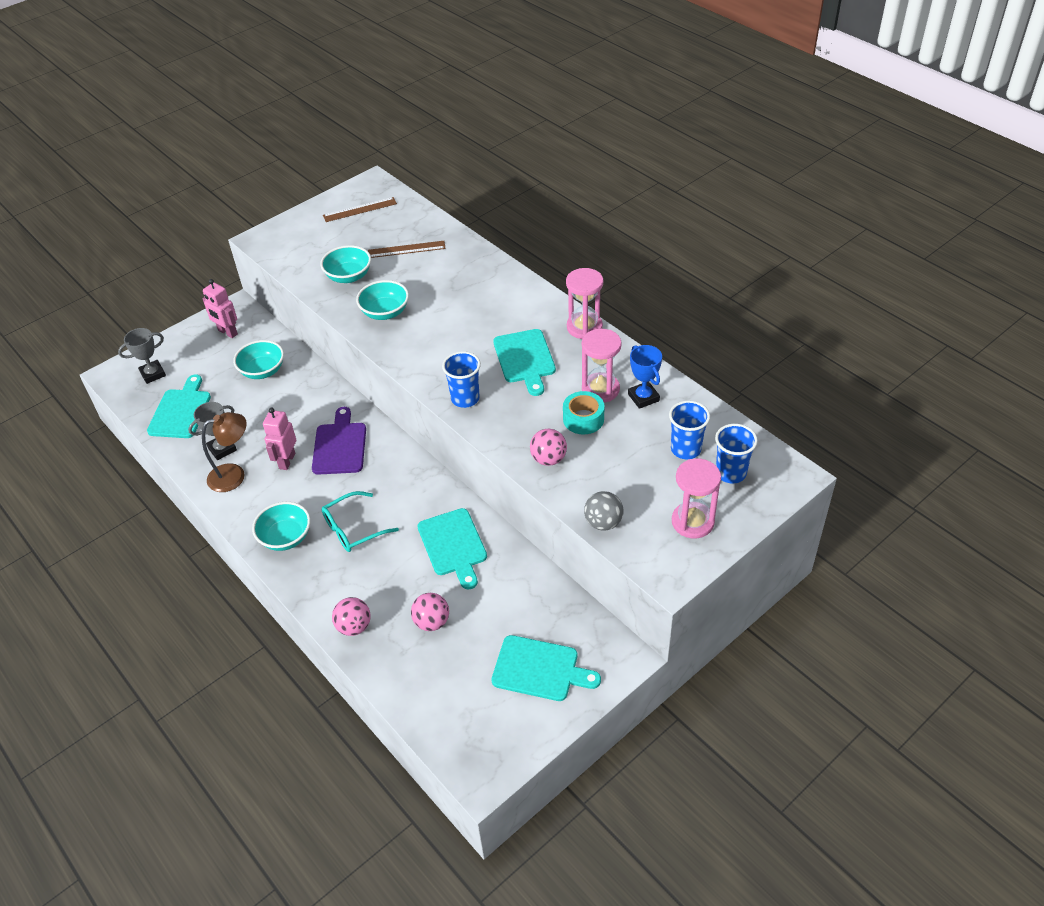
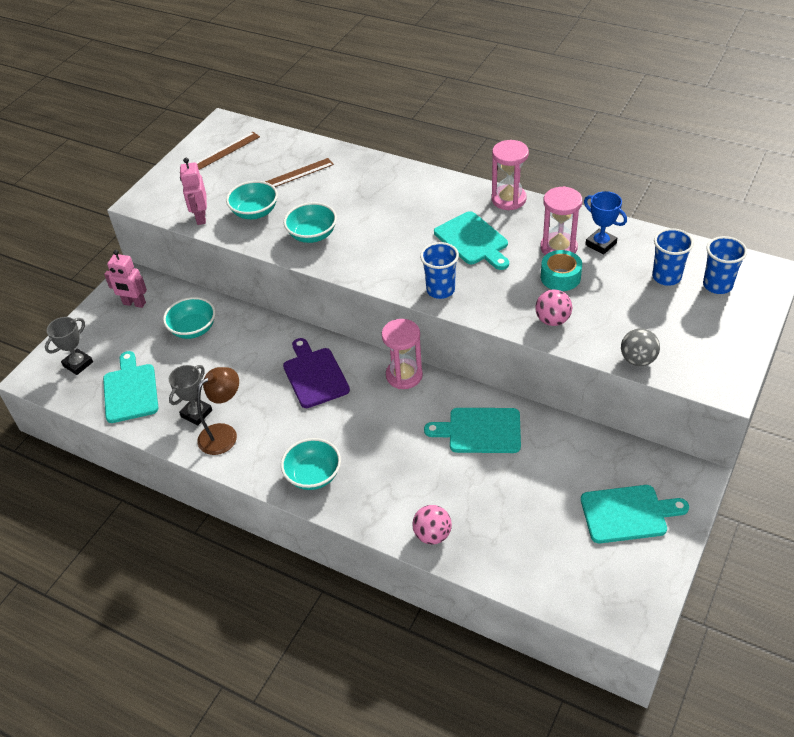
camera: 20 degrees left, 0 degrees up
pink robot [263,408,296,470] -> pink robot moved to [180,158,207,225]
turquoise glasses [322,491,399,552] -> none
pink ball [411,593,449,631] -> none
turquoise cutting board [417,508,487,590] -> turquoise cutting board turned 135 degrees clockwise [424,408,521,453]
pink hourglass [672,459,721,538] -> pink hourglass moved to [382,319,423,389]

